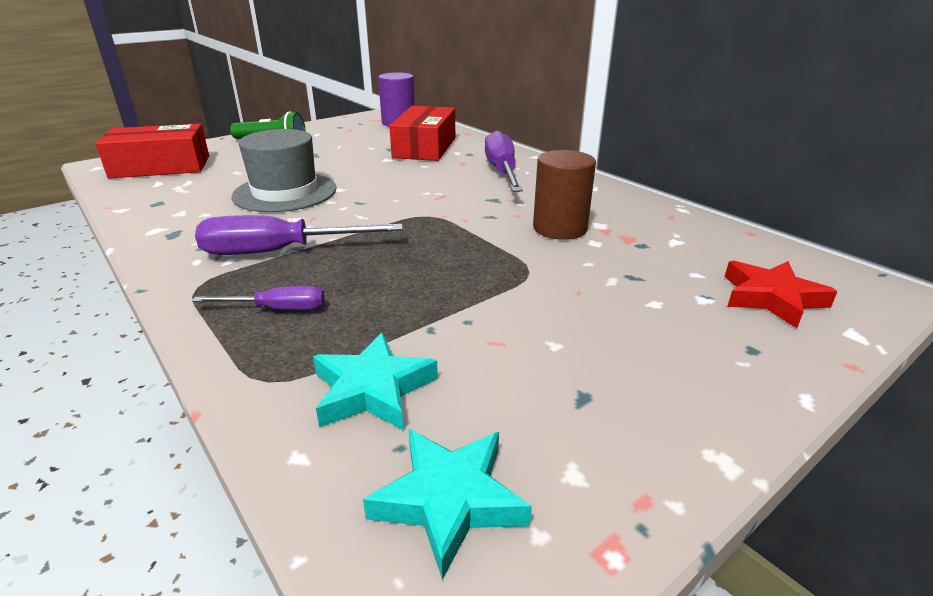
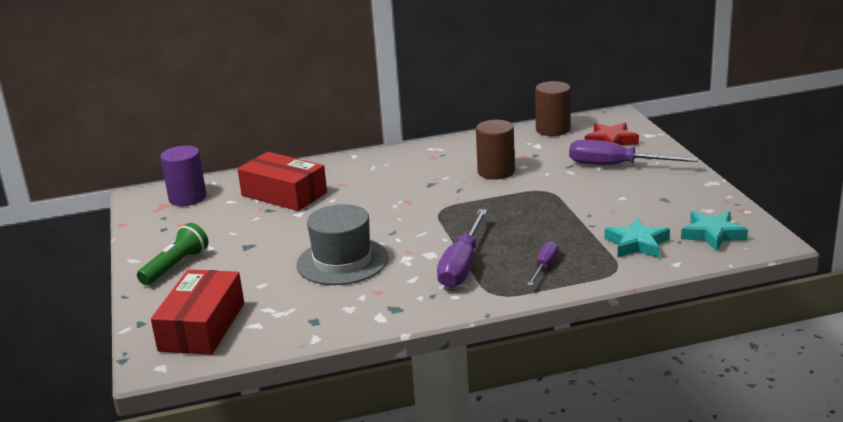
camera: 65 degrees left, 5 degrees down
purple screwdriver [485,131,523,192] -> purple screwdriver moved to [569,140,698,165]
none -> brown cylinder [535,81,571,136]

